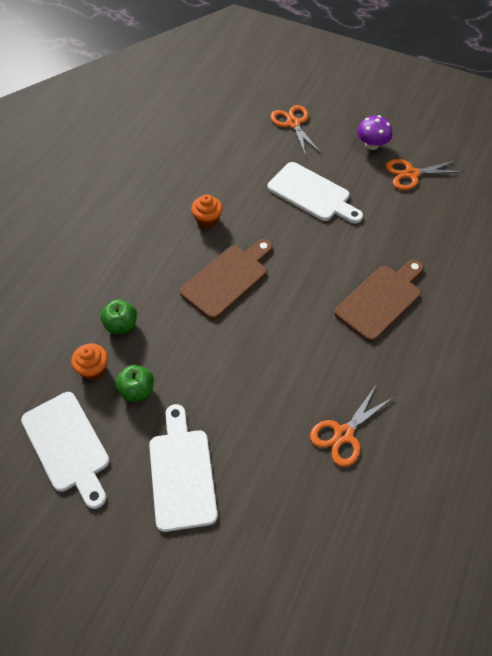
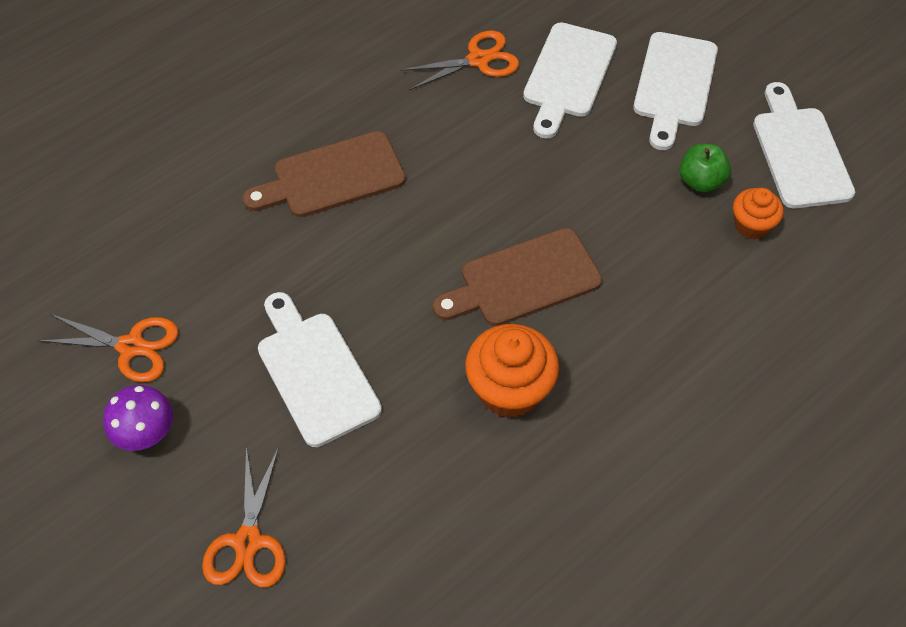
camera: 155 degrees left, 0 degrees up
green apple [101,300,137,334] -> none
orange cupcake [191,194,223,228] -> orange cupcake [465,324,559,418], size x1.68
none -> white cutting board [523,23,617,138]

